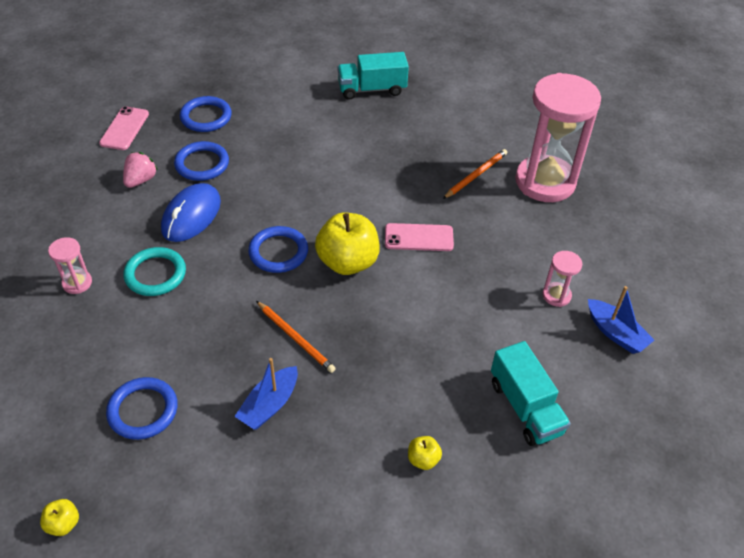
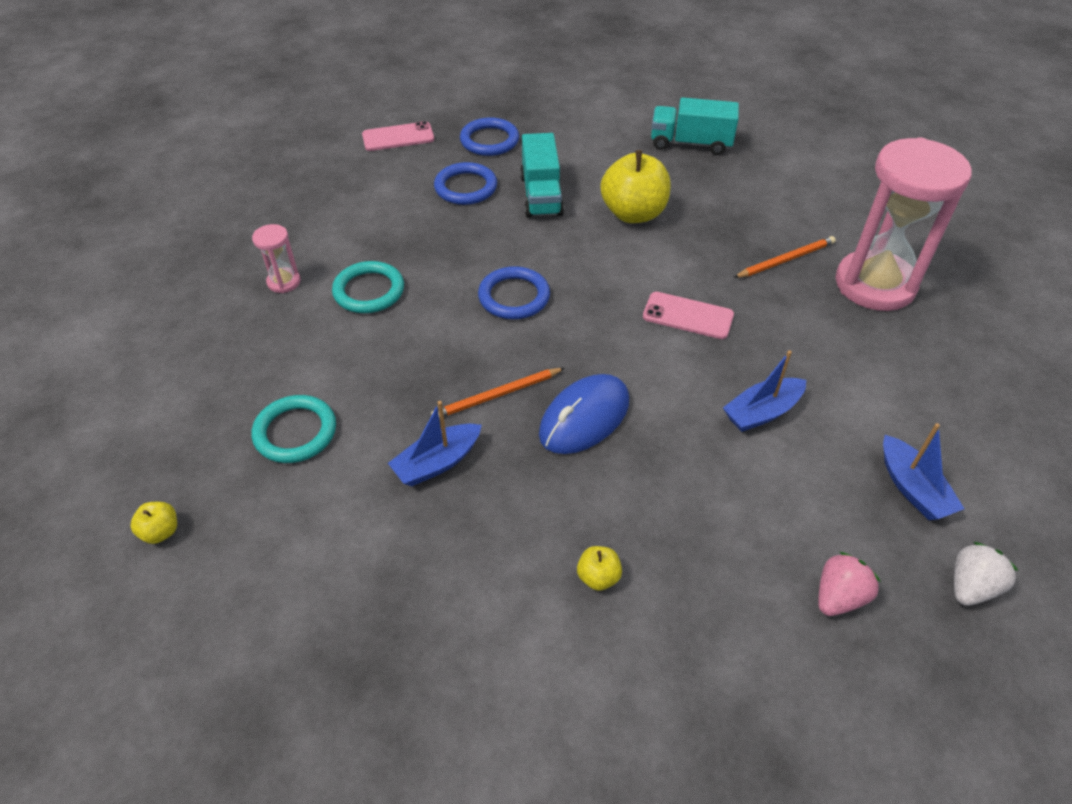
camera: 20 degrees right, 0 degrees up
pink phone [99,106,149,150] -> pink phone turned 45 degrees clockwise [362,121,434,151]
blue ring [106,377,178,440] -> turquoise ring [252,395,336,463]
pink strawberry [123,152,158,188] -> pink strawberry moved to [818,552,881,616]
blue mouse [161,183,221,242] -> blue mouse moved to [539,374,629,454]
orange pencil [256,301,336,373] -> orange pencil turned 90 degrees clockwise [431,368,565,418]
yellow apple [315,212,380,275] -> yellow apple moved to [601,150,671,223]
turquoise truck [491,341,571,446] -> turquoise truck moved to [520,133,564,218]
pink hourglass [542,251,582,307] -> none
none -> blue boat [723,350,806,432]
none -> white strawberry [954,542,1018,606]

